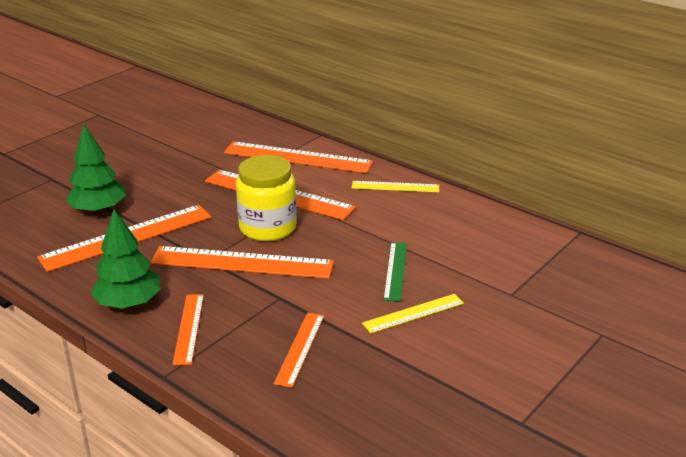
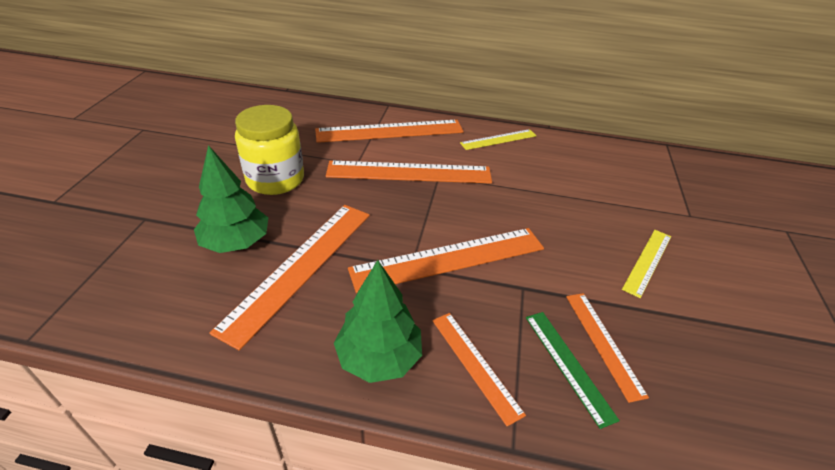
camera: 30 degrees left, 10 degrees up
yellow jar [236,155,297,241] -> yellow jar moved to [235,105,304,195]
green ruler [383,242,407,302] -> green ruler moved to [526,312,620,429]

